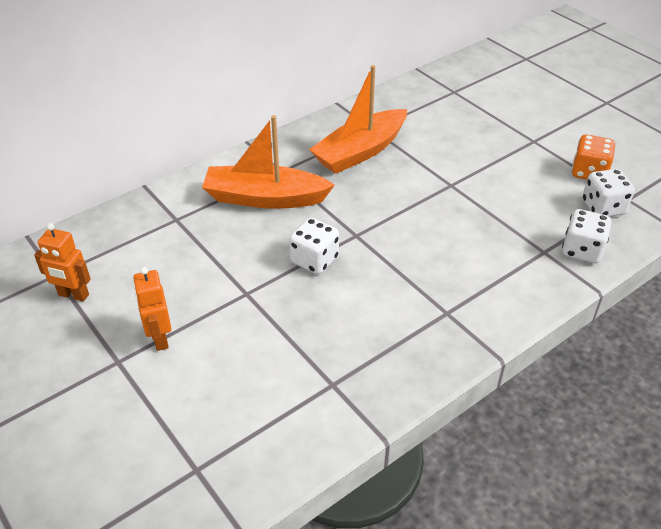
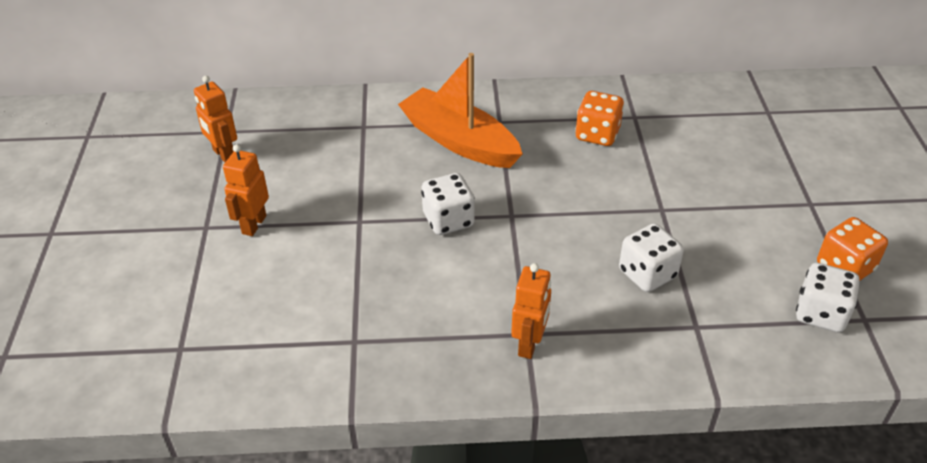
camera: 35 degrees right, 0 degrees up
orange boat [309,65,407,174] -> orange dice [575,91,624,146]
white dice [562,209,611,263] -> white dice moved to [619,224,684,292]
none -> orange robot [511,263,551,359]

